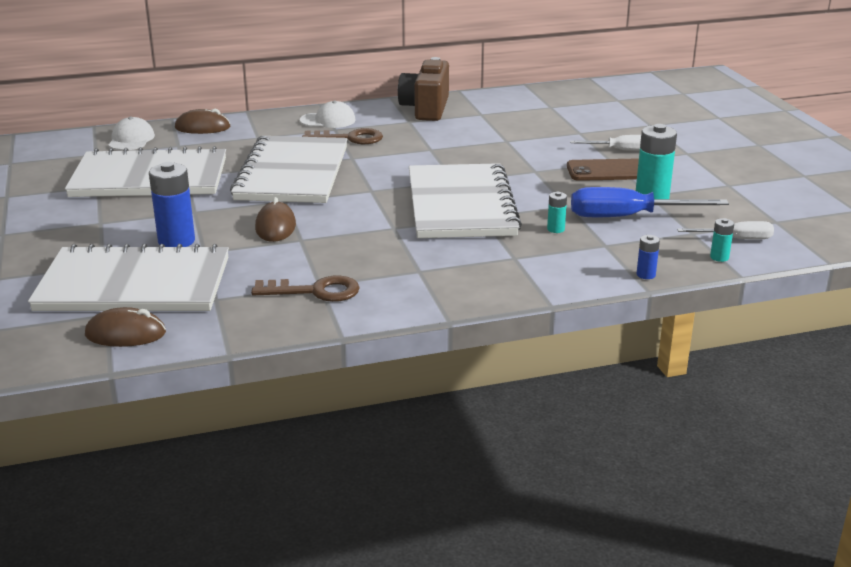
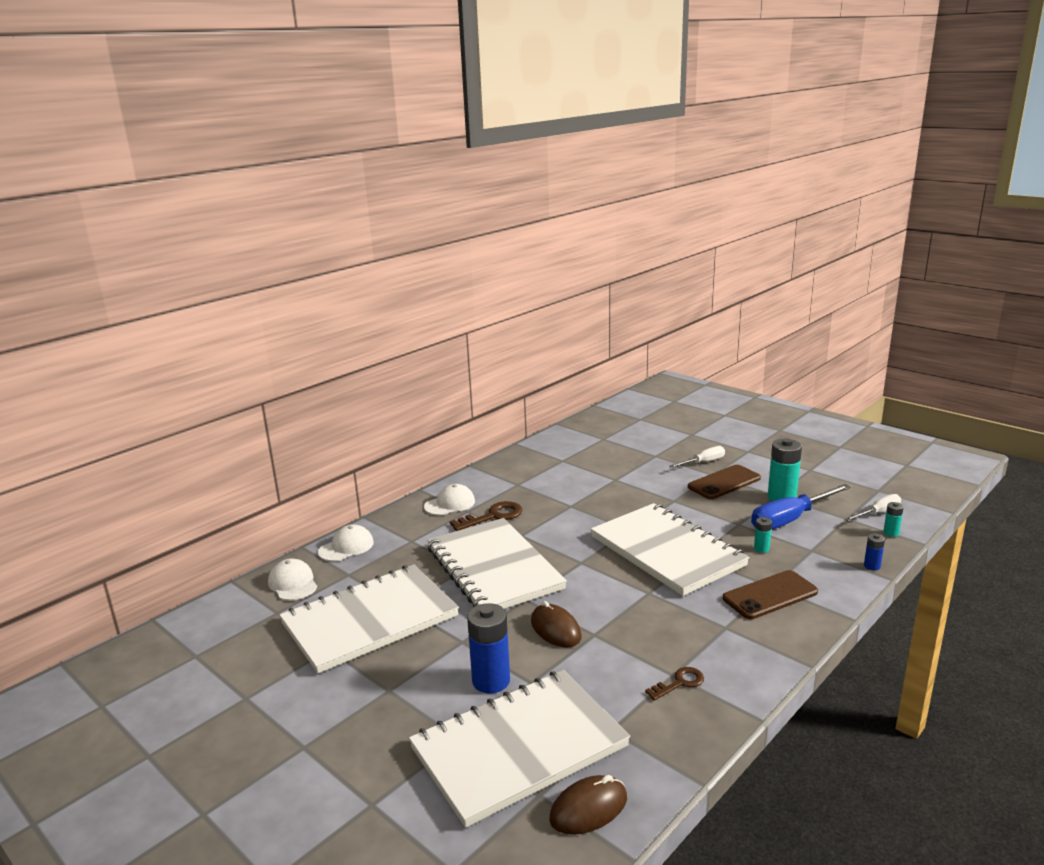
camera: 30 degrees left, 5 degrees down
brown mouse [175,109,231,134] -> white cap [318,524,374,562]
brown key [251,275,360,302] -> brown key [645,667,704,701], size x0.63
brown camera [398,57,449,121] -> none
none -> brown phone [723,570,818,619]

